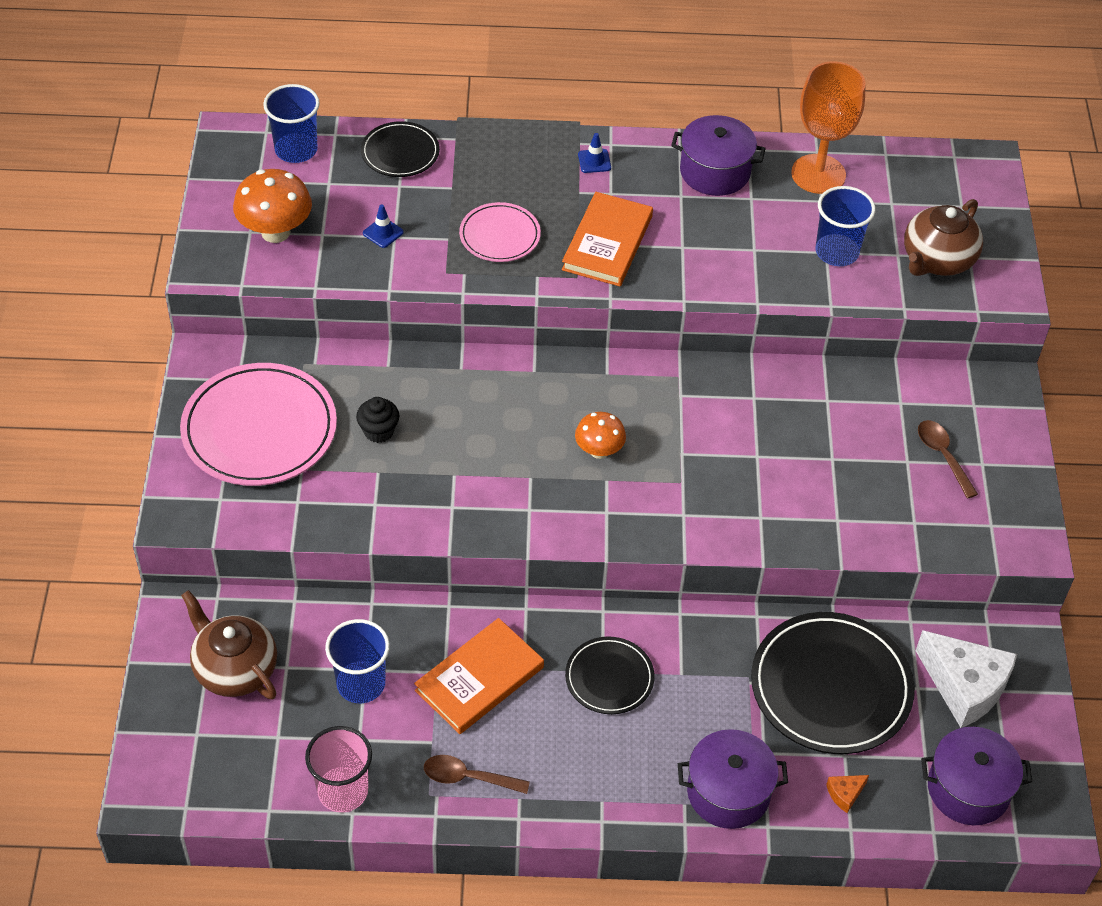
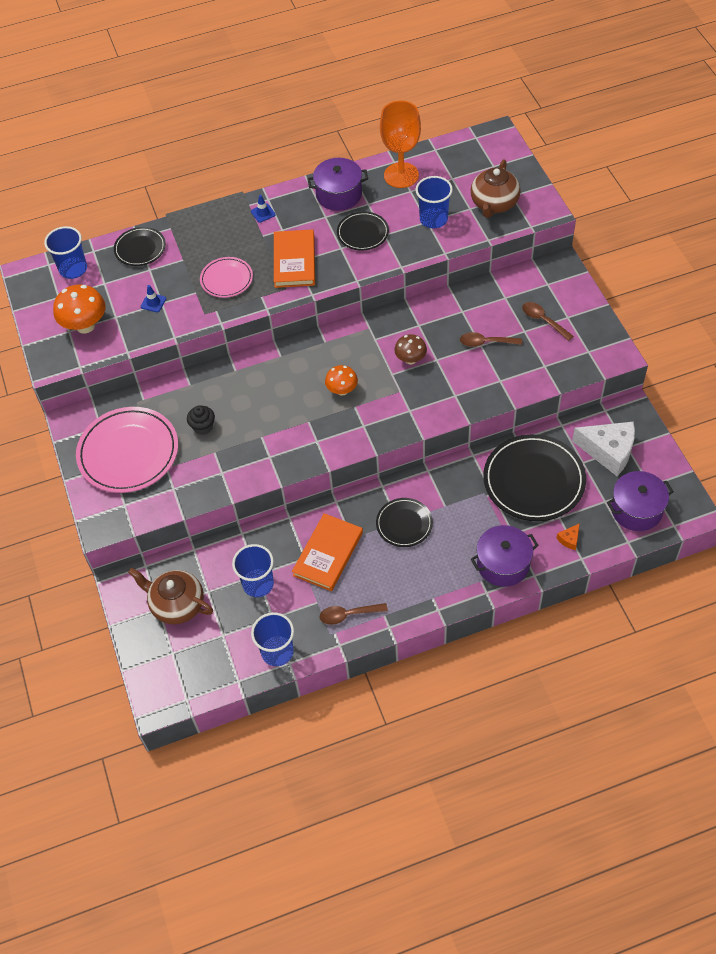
camera: 15 degrees left, 5 degrees up
pink cup [305,726,372,812] -> blue cup [251,612,294,666]
none -> black plate [337,212,389,251]
none -> brown mushroom [394,334,427,364]
none -> brown spoon [460,332,522,347]

